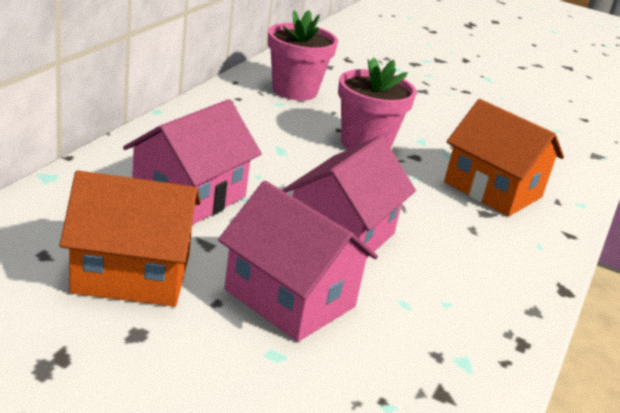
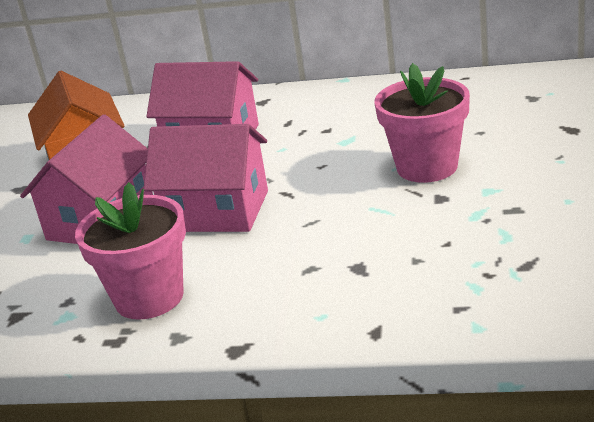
camera: 80 degrees right, 0 degrees up
pink flower pot [268,10,338,101] -> pink flower pot moved to [75,182,186,320]
orange house [444,99,564,217] -> none

